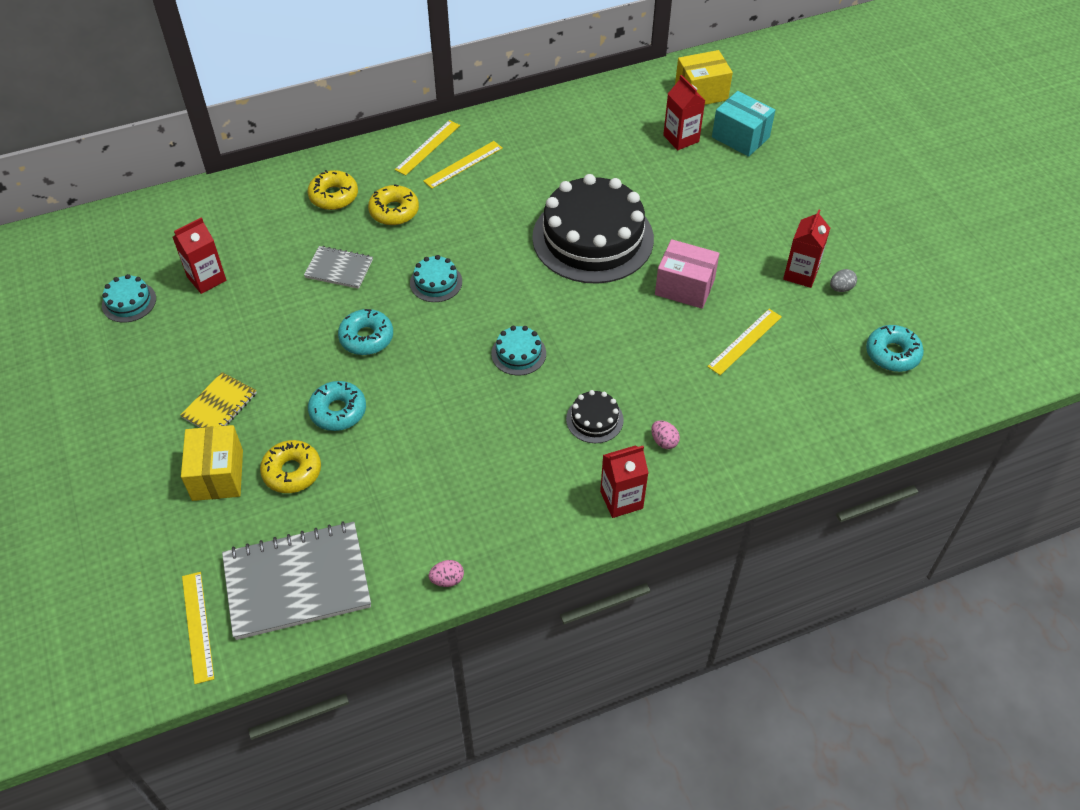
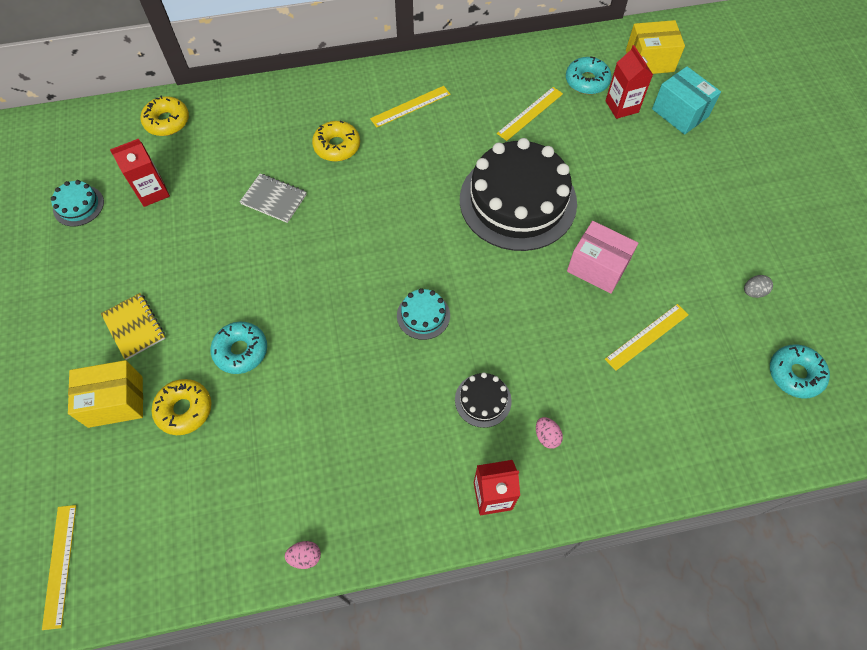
camera: 10 degrees right, 10 degrees up
yellow notebook [180,372,257,428] -> yellow notebook turned 75 degrees counterclockwise [101,293,165,360]
yellow box [181,425,243,501] -> yellow box turned 75 degrees clockwise [68,360,143,428]
grey notebook [222,521,371,640] -> none
yellow donut [308,170,358,210] -> yellow donut moved to [140,95,189,136]
turquoise donut [338,309,393,355] -> turquoise donut moved to [566,56,612,94]
yellow ruler [395,120,460,175] -> yellow ruler moved to [497,87,563,141]
turquoise cake [410,255,462,302] -> none
red carton [783,210,830,288] -> none

